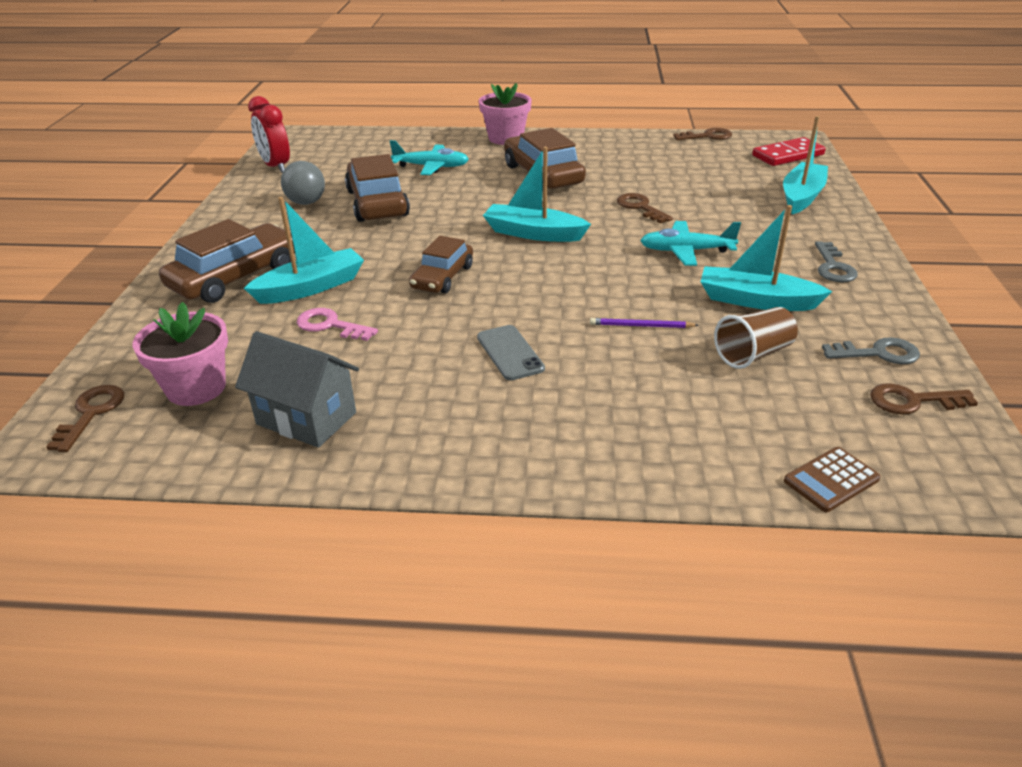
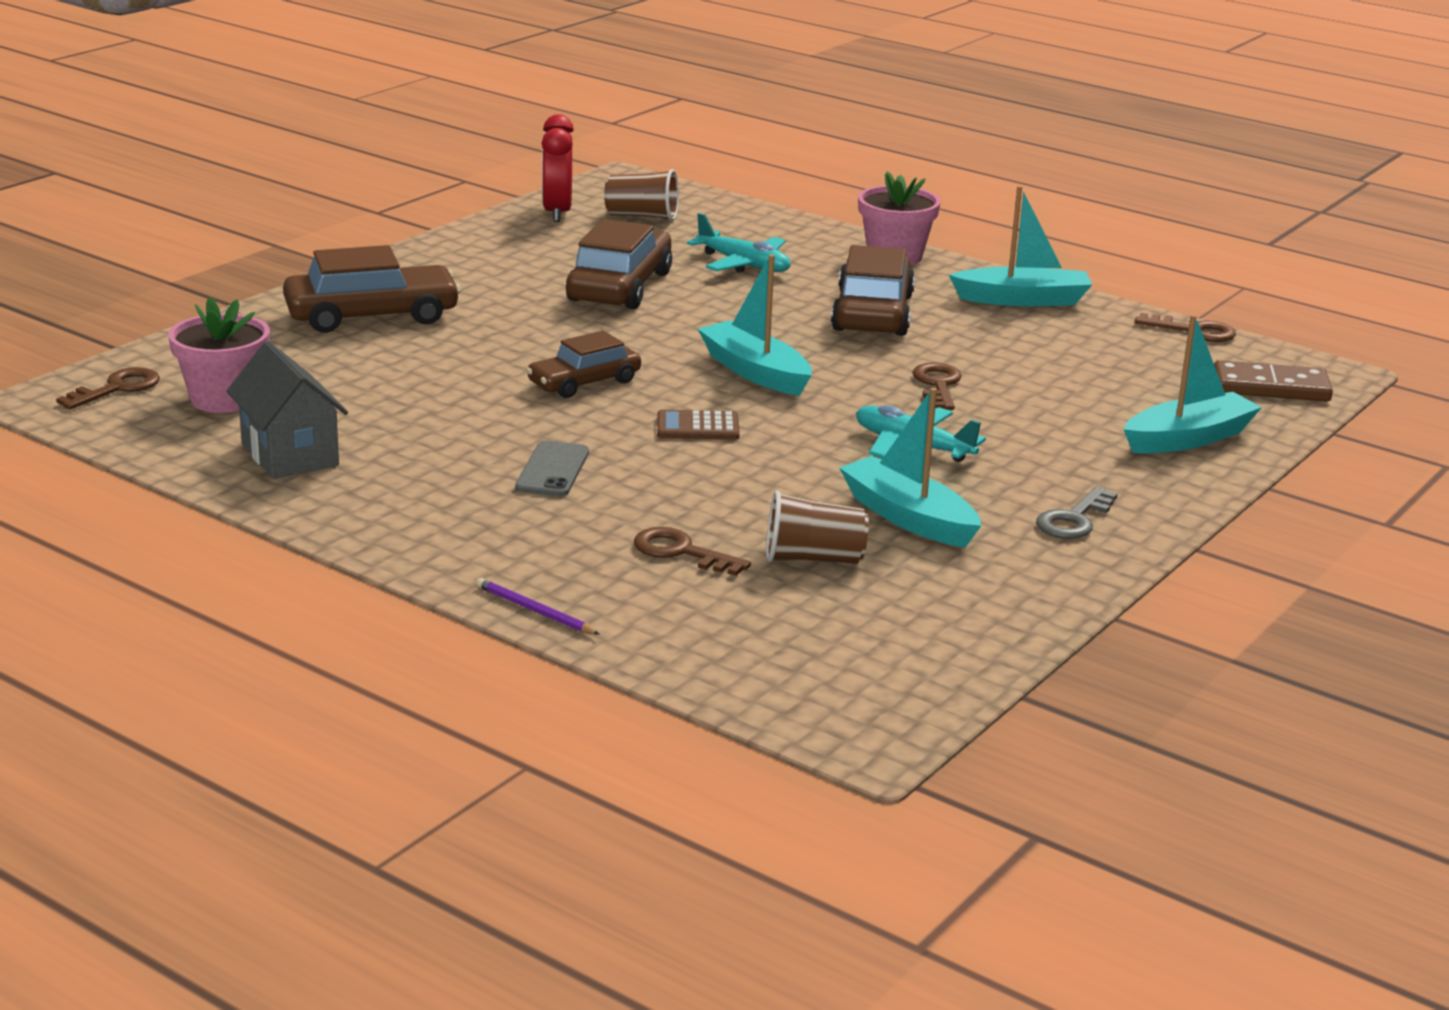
camera: 30 degrees right, 10 degrees down
turquoise boat [244,197,364,304] -> turquoise boat moved to [949,186,1092,306]
grey ball [281,161,325,205] -> none
pink key [297,308,378,341] -> none
purple pencil [590,318,699,328] -> purple pencil moved to [476,578,600,635]
red domino [752,137,826,166] -> brown domino [1214,360,1333,402]
brown calculator [784,447,881,512] -> brown calculator moved to [657,410,740,440]
grey key [822,337,920,364] -> none
brown key [870,383,978,415] -> brown key moved to [634,527,751,576]
none -> brown cup [604,169,679,221]

